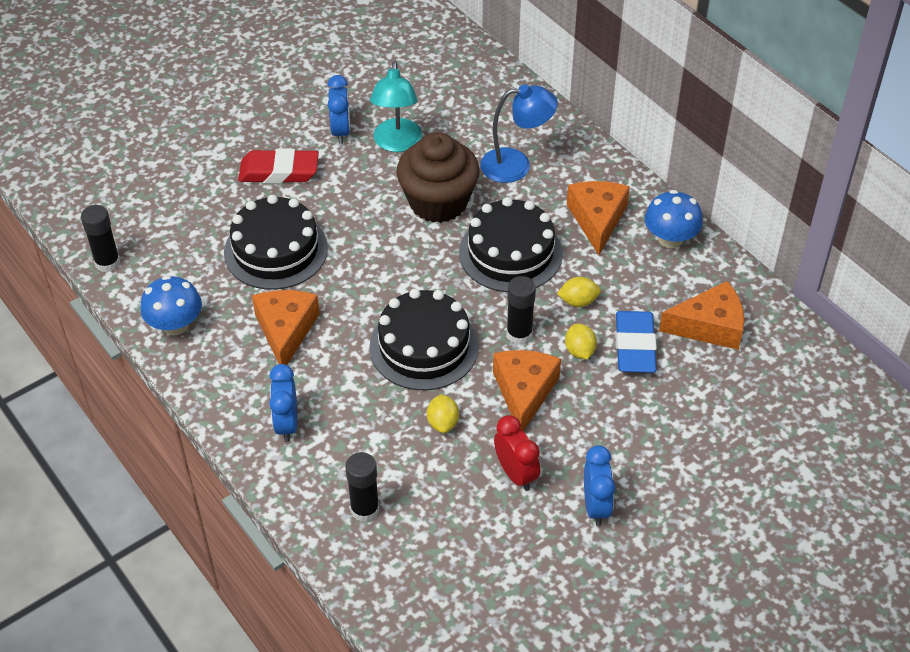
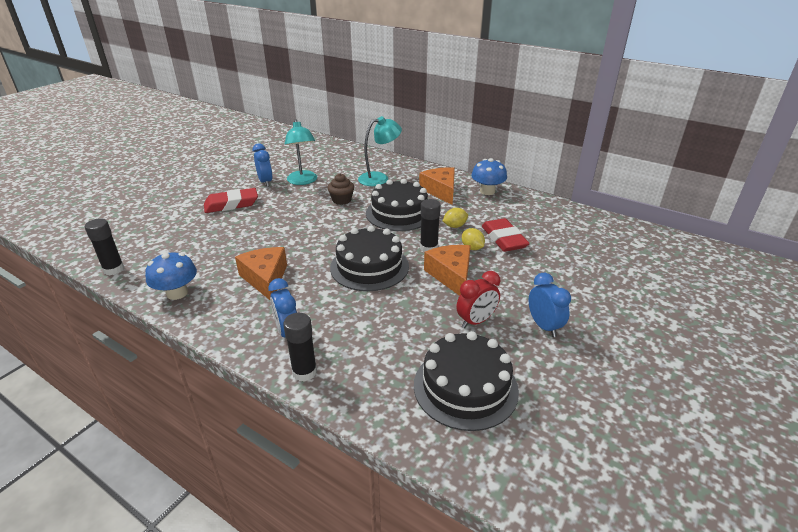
camera: 20 degrees left, 15 degrees down
black cake [224,195,328,290] -> black cake moved to [414,331,519,431]
black glue stick [345,452,379,522] -> black glue stick moved to [283,313,317,382]
brown cupcake [397,132,480,223] -> brown cupcake [328,174,354,205], size x0.50
yellow lemon [427,394,459,433] -> none
blue lamp [480,85,558,183] -> turquoise lamp [358,116,402,186]
red clock [494,415,540,491] -> red clock turned 105 degrees clockwise [456,271,500,328]
blue eraser [616,311,657,373] -> red eraser [482,218,530,252]
orange cheese [659,281,744,350] -> none

